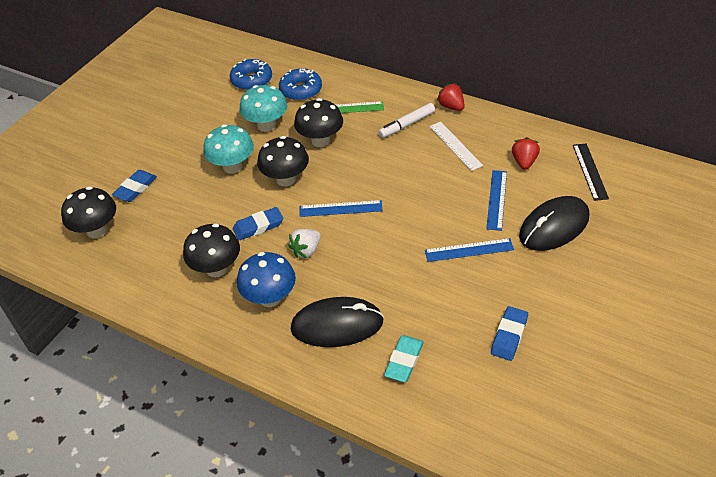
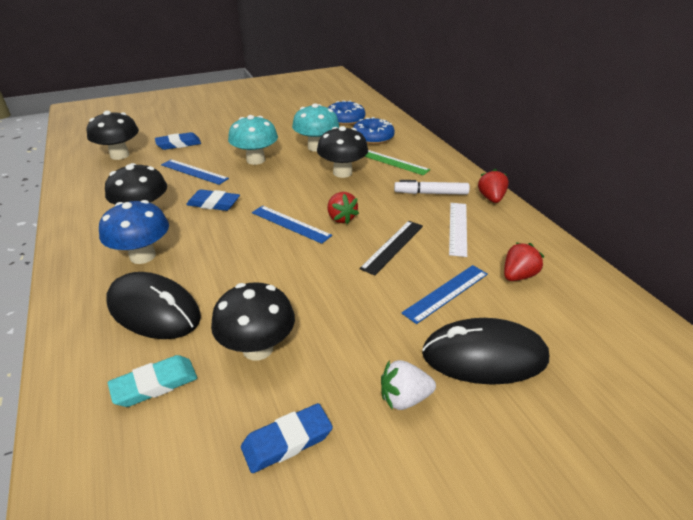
camera: 35 degrees right, 10 degrees down
black mushroom [257,136,309,186] -> black mushroom moved to [211,282,295,361]
white strawberry [288,229,321,258] -> white strawberry moved to [381,360,436,410]
blue ruler [425,238,514,262] -> blue ruler moved to [161,159,229,185]
black ruler [573,143,609,201] -> black ruler moved to [359,221,423,276]
none -> red strawberry [328,192,359,224]

